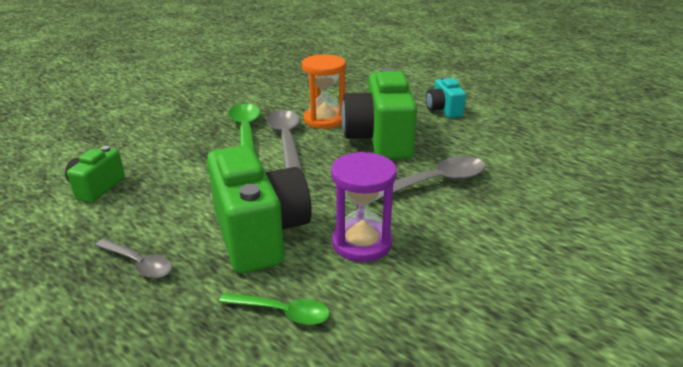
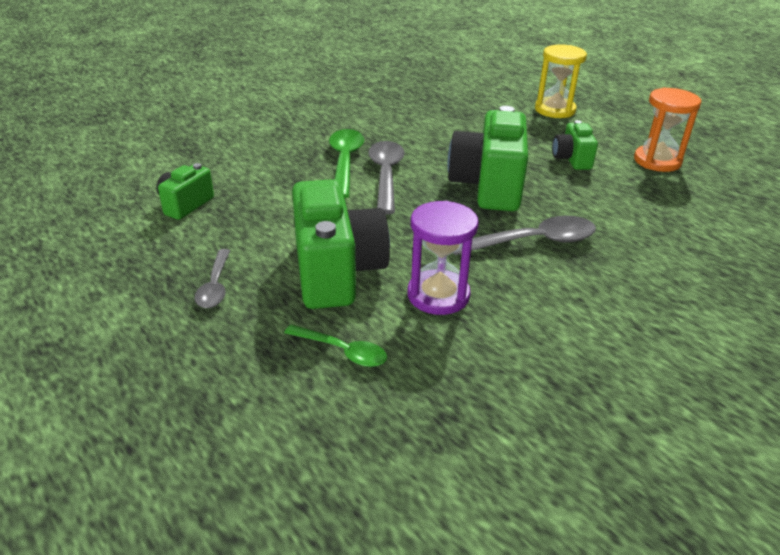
camera: 10 degrees right, 5 degrees up
grey spoon [95,239,172,278] -> grey spoon turned 45 degrees clockwise [194,249,230,308]
orange hourglass [302,54,346,129] -> orange hourglass moved to [634,88,702,172]
turquoise camera [426,77,466,118] -> green camera [552,120,598,170]
none -> yellow hourglass [535,44,587,118]

